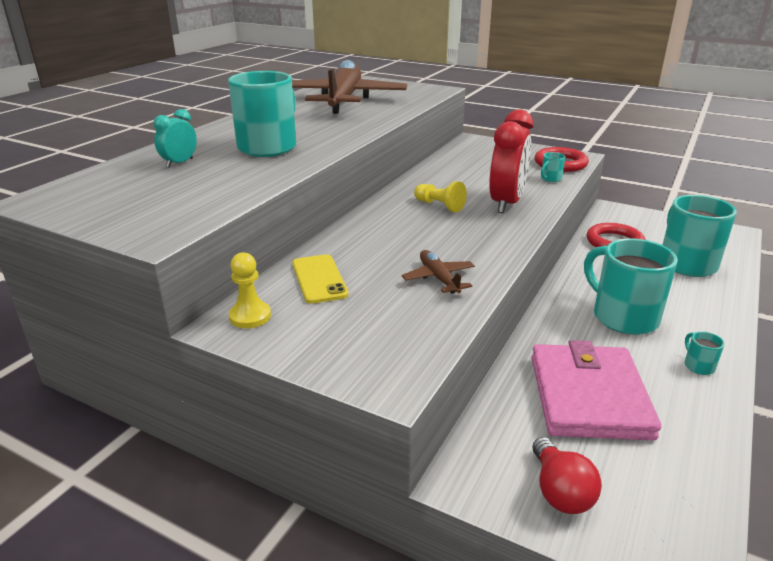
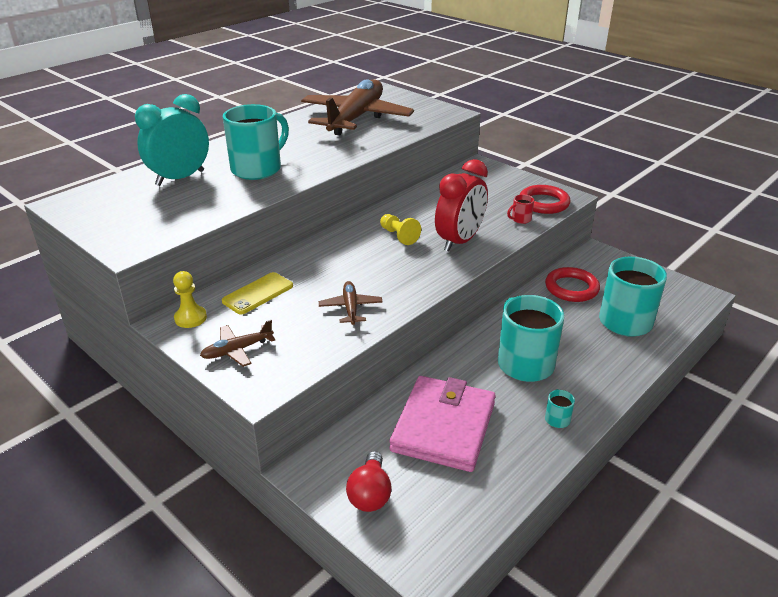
camera: 15 degrees right, 5 degrees up
turquoise clock [154,109,197,168] -> turquoise clock [135,94,209,186], size x1.93
yellow phone [292,254,349,304] -> yellow phone turned 45 degrees clockwise [222,272,293,315]
turquoise mug [541,152,565,182] -> red mug [507,194,534,224]
none -> brown plane [200,320,275,367]

